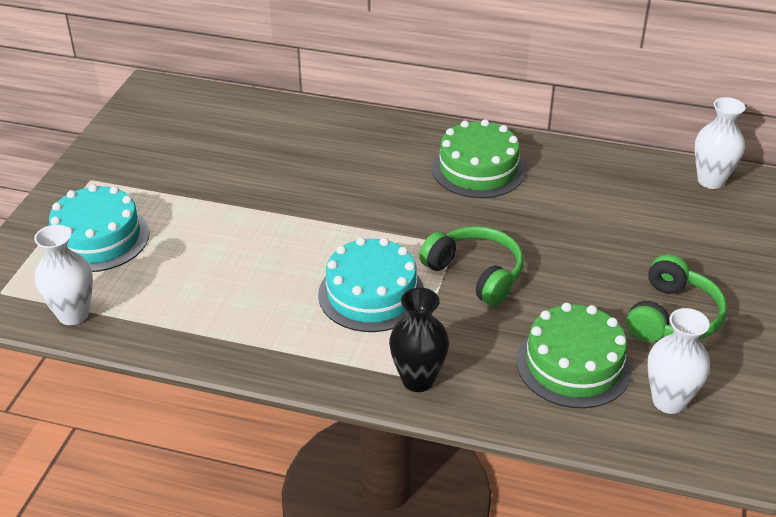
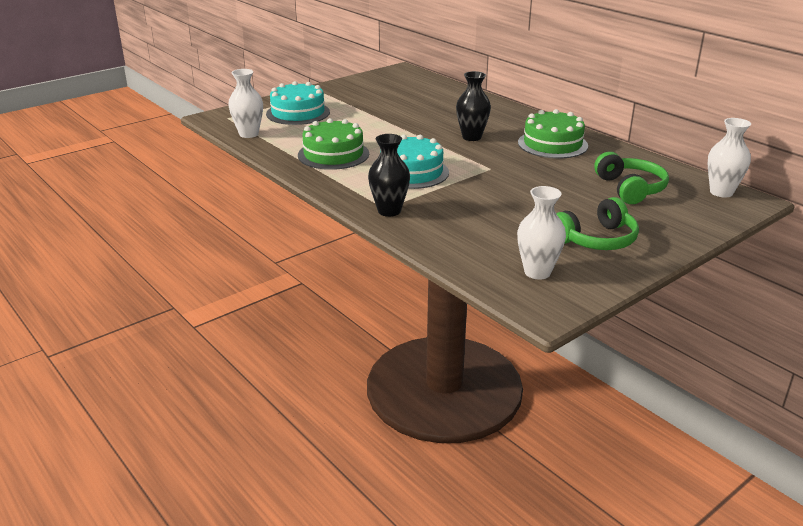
camera: 35 degrees right, 10 degrees down
green headphones [419,226,524,306] -> green headphones moved to [594,152,669,204]
green cake [516,303,632,408] -> green cake moved to [298,118,369,170]
none -> black vase [456,71,491,141]

